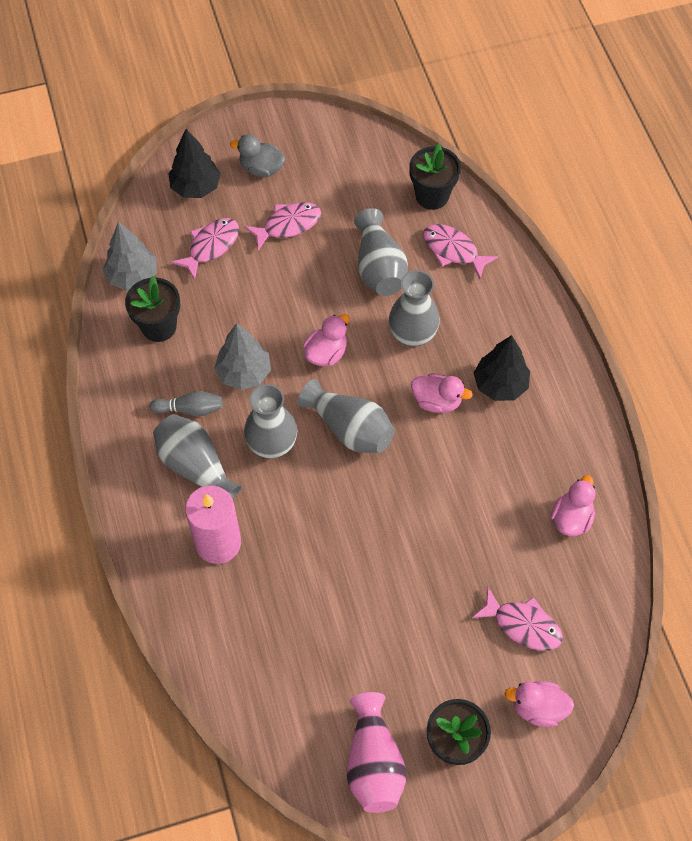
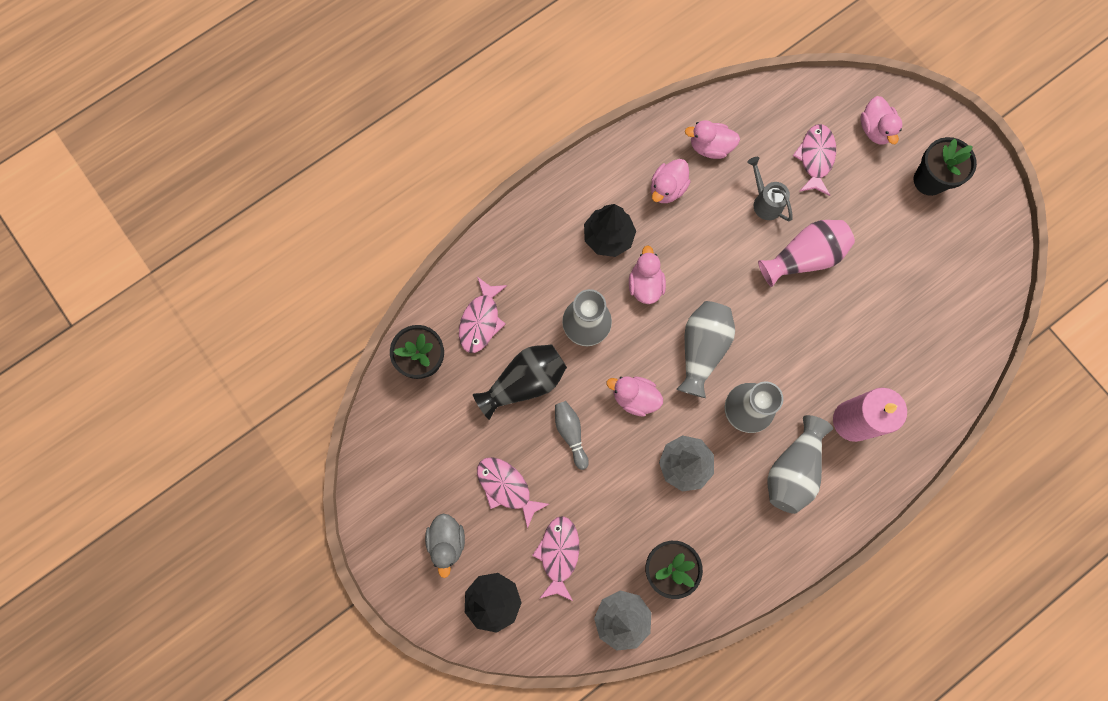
camera: 110 degrees left, 15 degrees up
grey bowling pin [149,391,223,416] -> grey bowling pin moved to [555,401,589,470]
pink fish [171,218,239,280] -> pink fish turned 75 degrees clockwise [532,516,579,601]
pink vase [347,692,406,813] -> pink vase moved to [758,220,855,287]
grey vase [354,208,408,296] -> black vase [473,344,567,420]
none -> pink duck [651,159,691,203]
none -> grey watering can [747,157,792,221]

